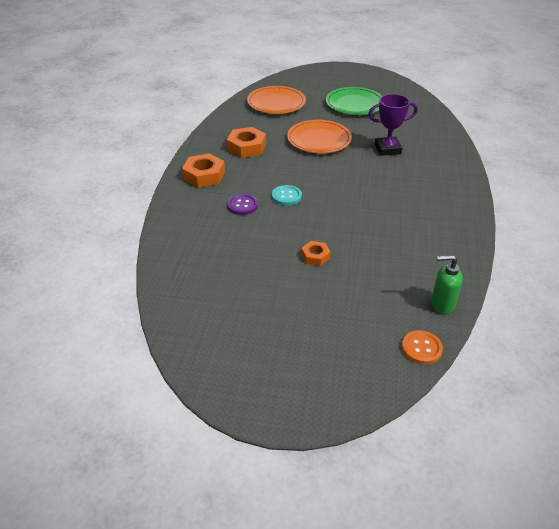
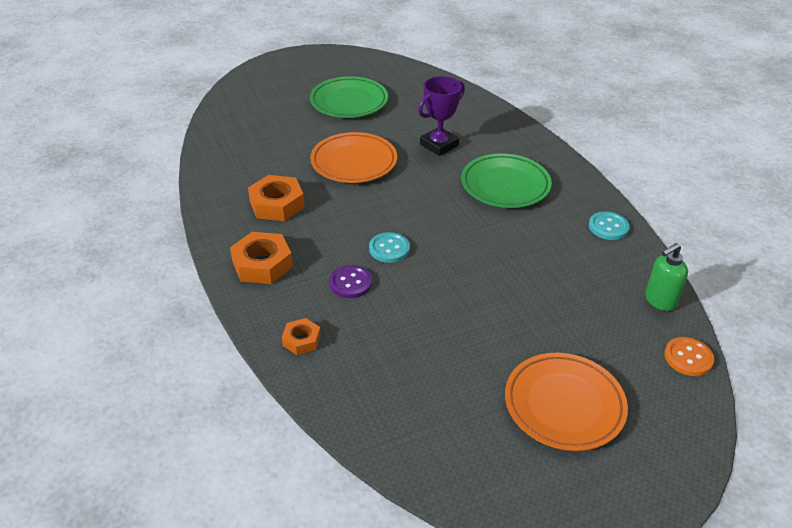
camera: 35 degrees left, 0 degrees up
orange plate [247,86,306,114] -> orange plate moved to [505,353,628,451]
orange nut [301,241,330,266] -> orange nut moved to [282,318,321,355]
none -> green plate [461,153,552,208]
none -> turquoise button [589,211,629,240]

